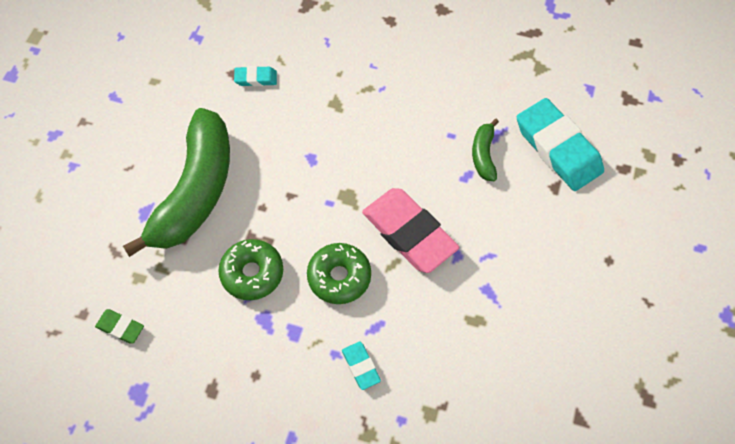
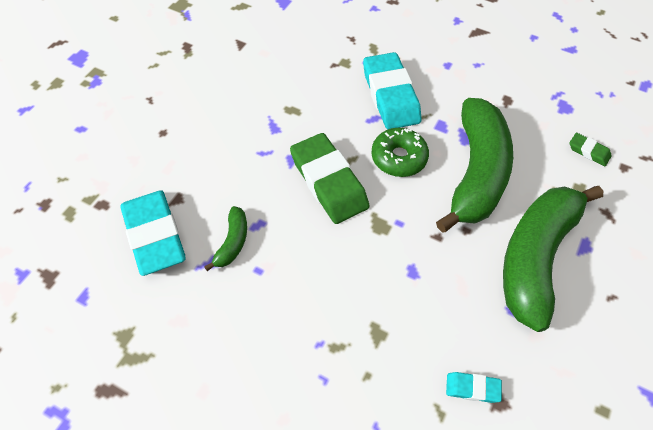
camera: 170 degrees left, 5 degrees down
green donut [218,239,283,300] -> green banana [436,98,513,233]
turquoise eraser [342,342,381,390] -> turquoise eraser [363,52,422,129], size x2.19
pink eraser [362,188,459,273] -> green eraser [290,133,369,224]

